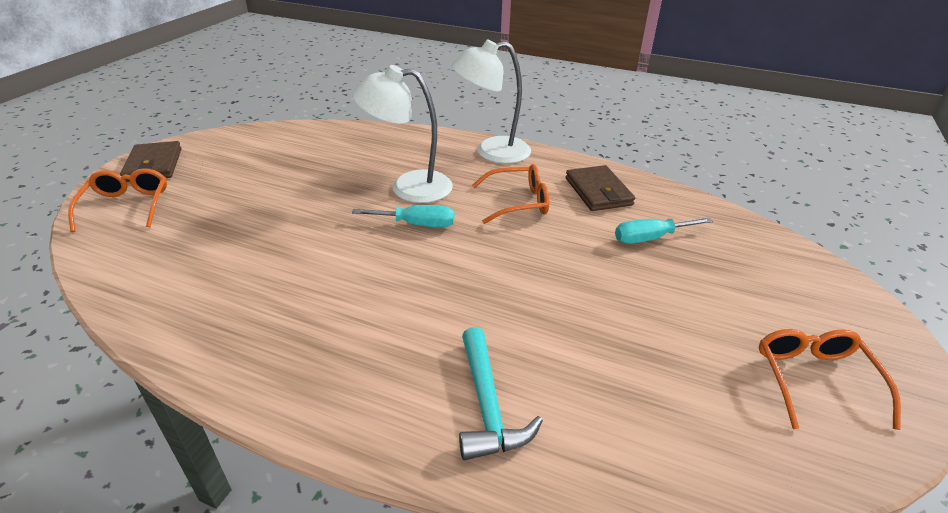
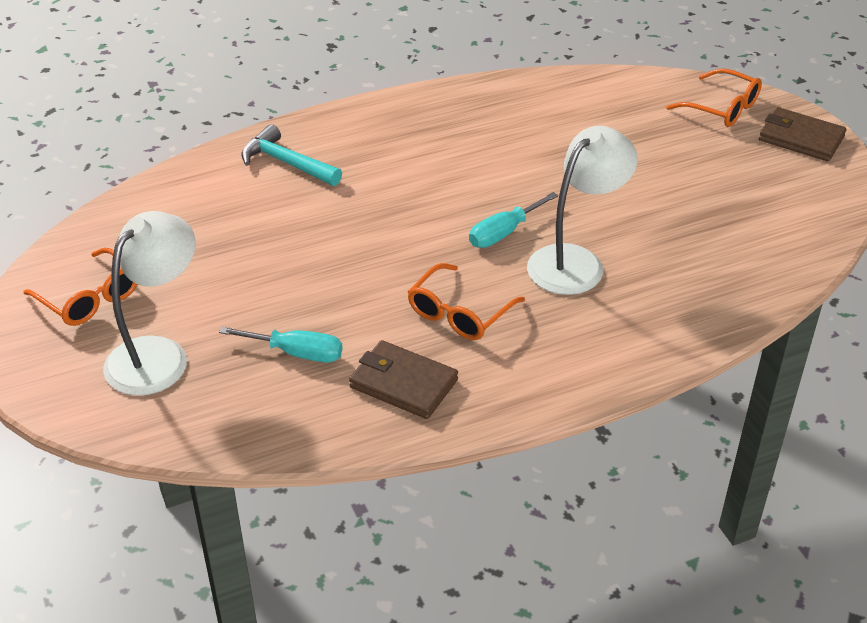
camera: 135 degrees right, 5 degrees up
white lamp [451,39,531,164] -> white lamp moved to [103,211,196,396]
turquoise screwdriver [615,218,713,244] -> turquoise screwdriver turned 75 degrees clockwise [219,327,343,362]

